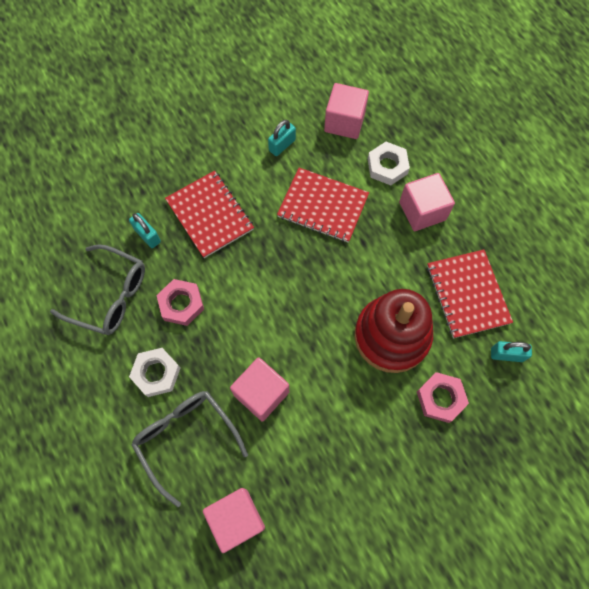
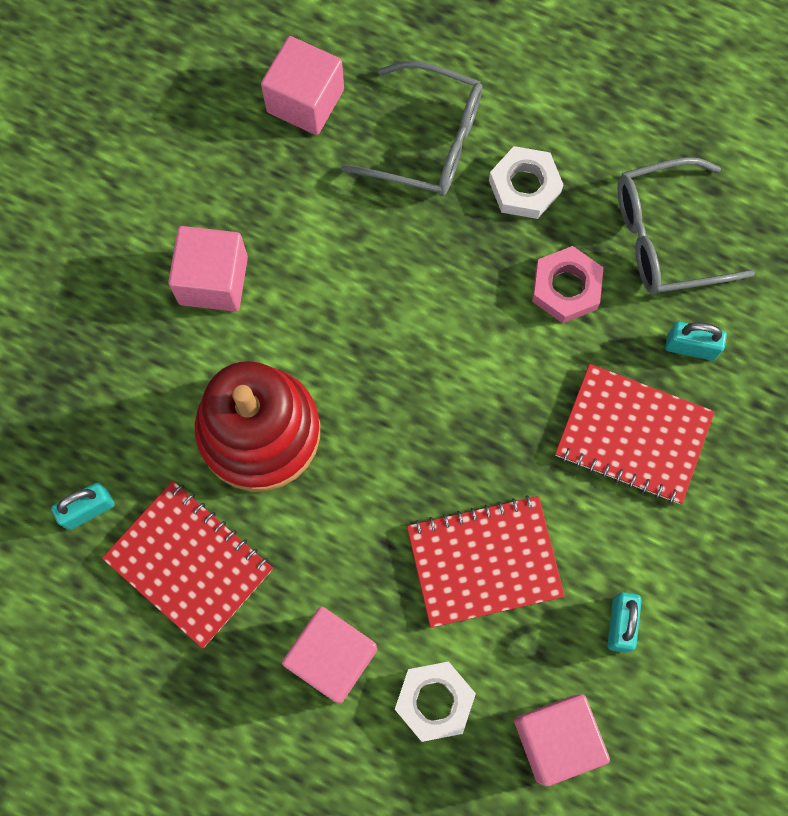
camera: 145 degrees right, 5 degrees up
pink cube [230,358,289,421] -> pink cube moved to [168,226,248,312]
pink nut [417,372,469,423] -> none

